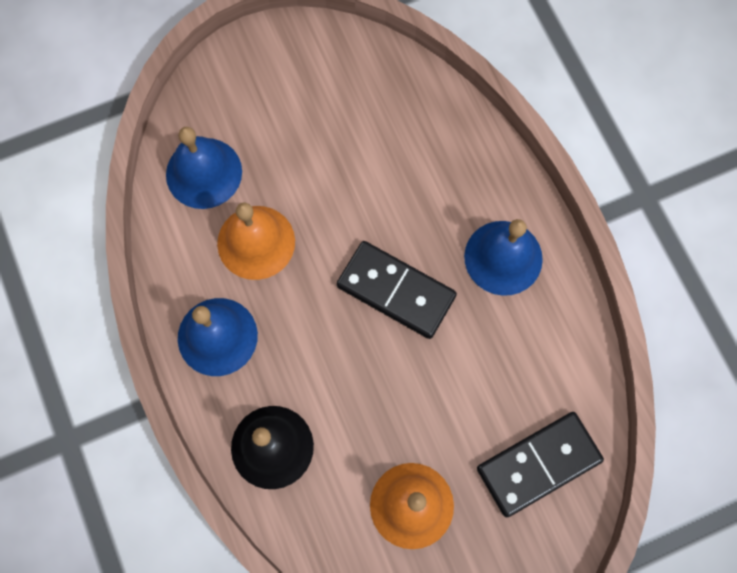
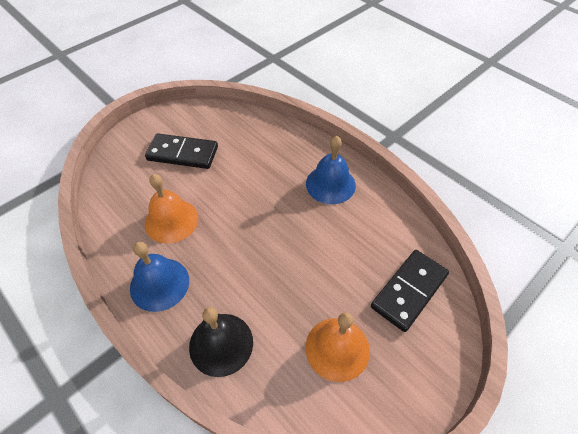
camera: 20 degrees left, 20 degrees down
blue bell [166,127,242,209] -> none
black domino [337,241,457,339] -> black domino moved to [145,133,218,169]

